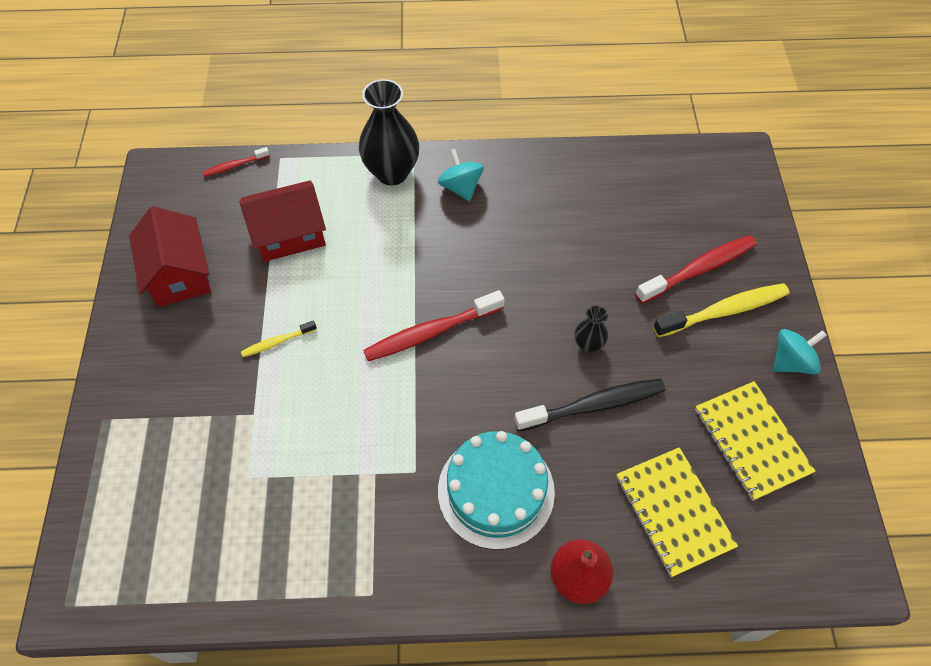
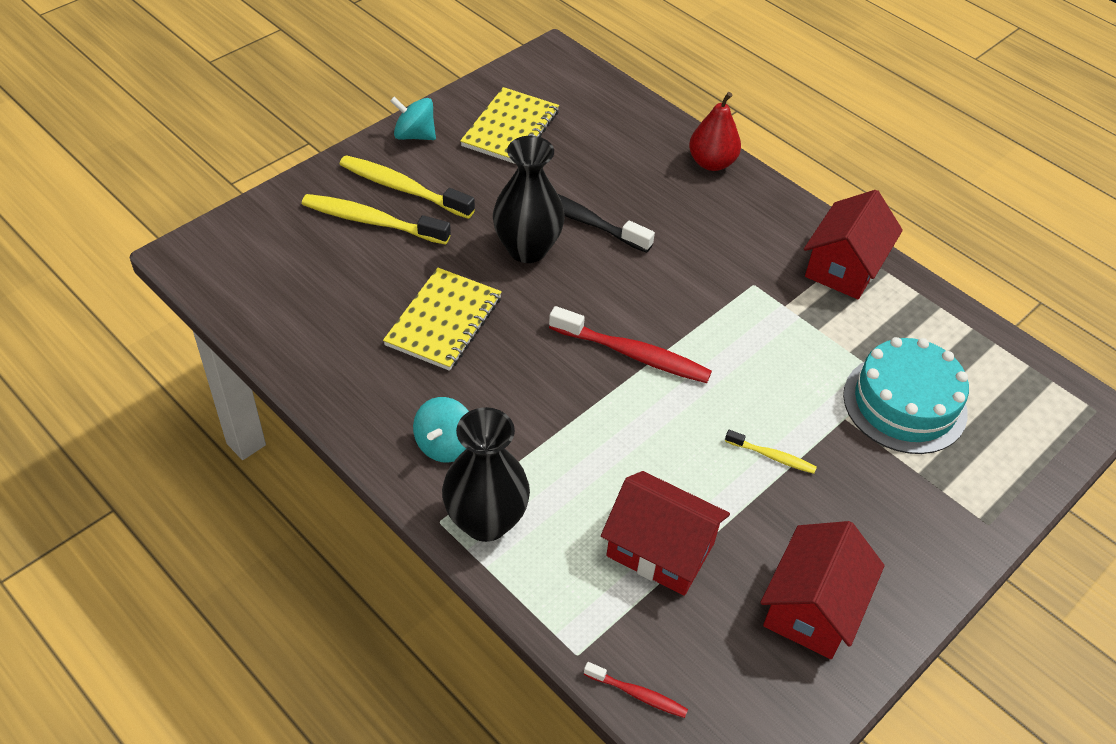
camera: 135 degrees left, 10 degrees down
turquoise cake [438,431,555,550] -> turquoise cake moved to [843,337,969,454]
black vase [575,306,608,353] -> black vase [493,136,565,263], size x2.03
yellow notebook [616,447,738,577] -> yellow notebook moved to [383,268,502,371]
red toothbrush [635,235,757,304] -> yellow toothbrush [302,194,451,245]
none -> red house [804,190,903,299]

